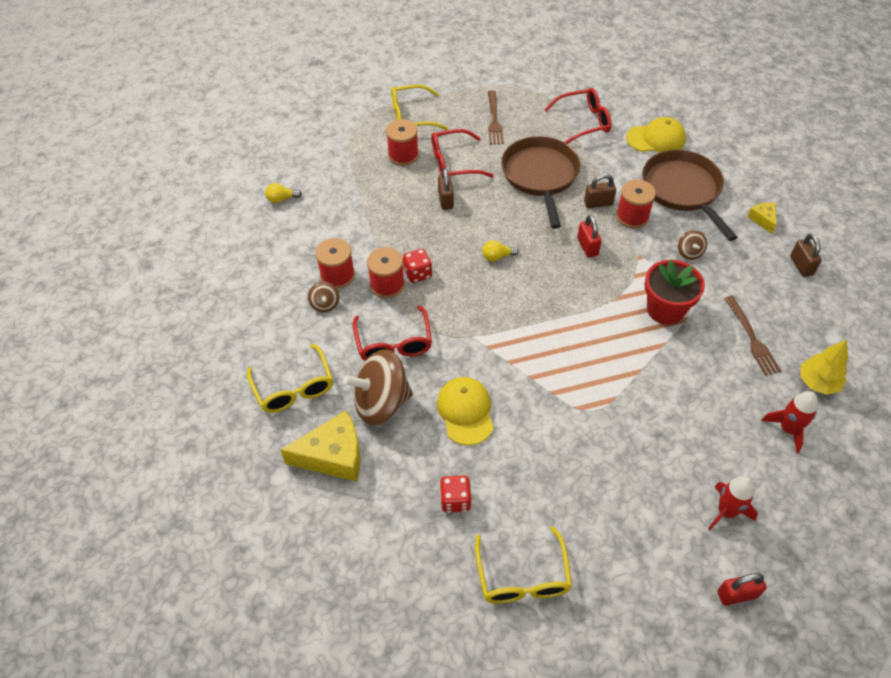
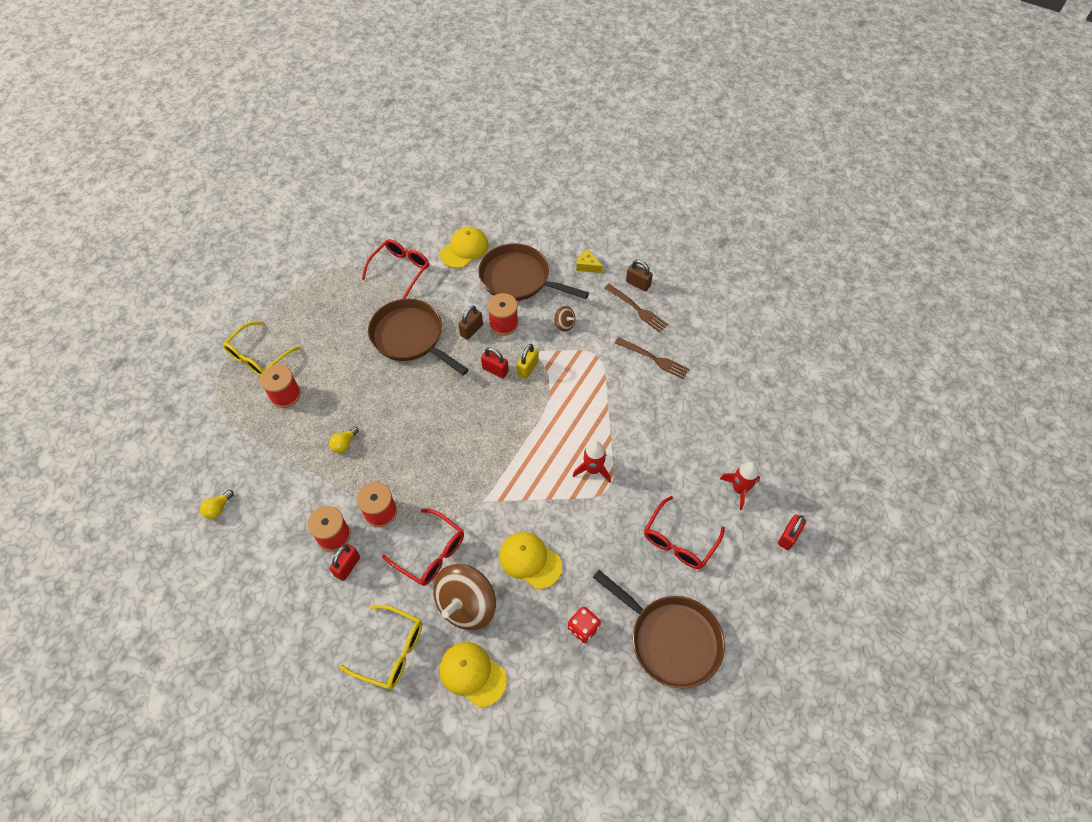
camera: 45 degrees left, 5 degrees up
yellow cheese [280,411,361,482] -> yellow cap [440,642,507,707]
brown spinning top [308,282,339,312] -> red padlock [329,544,360,581]
red dice [403,249,432,283] -> none
red glasses [432,129,494,177] -> red glasses moved to [644,496,725,569]
brown padlock [438,168,454,210] -> none
yellow glasses [475,526,572,604] -> brown pan [593,570,725,689]
yellow light bulb [482,240,519,262] -> yellow light bulb moved to [329,426,359,453]
brown fork [488,90,504,145] -> brown fork moved to [605,284,668,333]
red flower pot [645,260,705,325] -> none
red rocket [761,391,818,453] -> red rocket moved to [573,441,611,483]
yellow tree [801,340,848,395] -> none
none -> yellow padlock [517,344,539,379]

